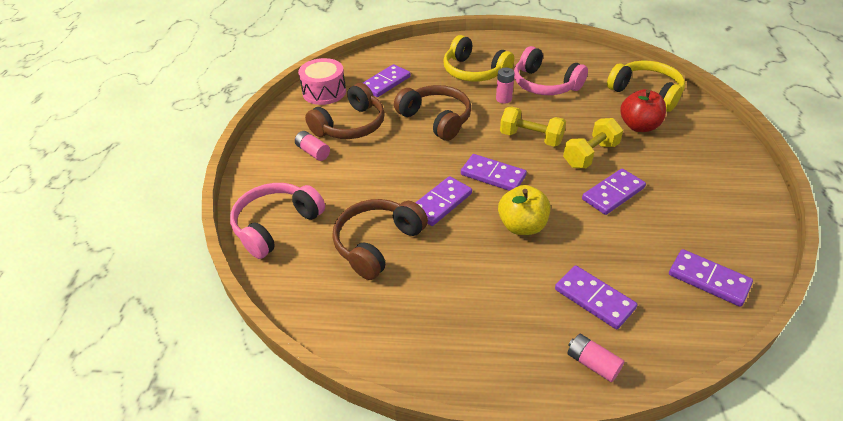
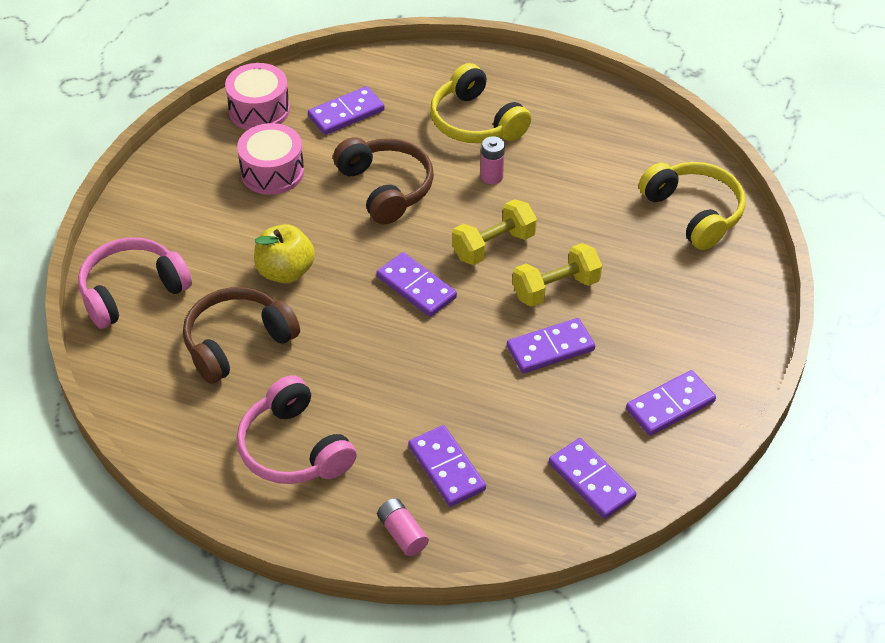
camera: 15 degrees right, 5 degrees up
pink battery [295,131,330,161] -> none
brown headphones [305,83,385,139] -> pink drum [237,123,304,195]
purple domino [415,176,472,226] -> purple domino moved to [626,370,716,436]
yellow apple [498,185,550,235] -> yellow apple moved to [254,224,315,283]
yellow dumbbell [500,106,566,147] -> yellow dumbbell turned 75 degrees counterclockwise [452,199,537,265]
pink headphones [514,46,588,95] -> pink headphones moved to [237,375,357,484]
red apple [620,89,666,132] -> none

